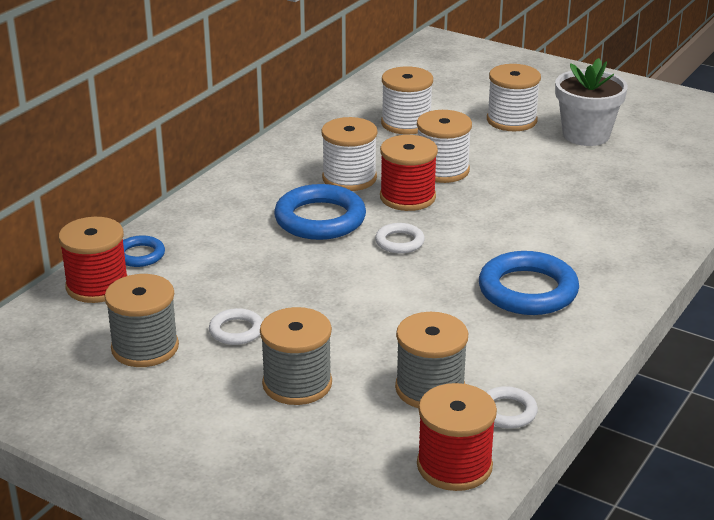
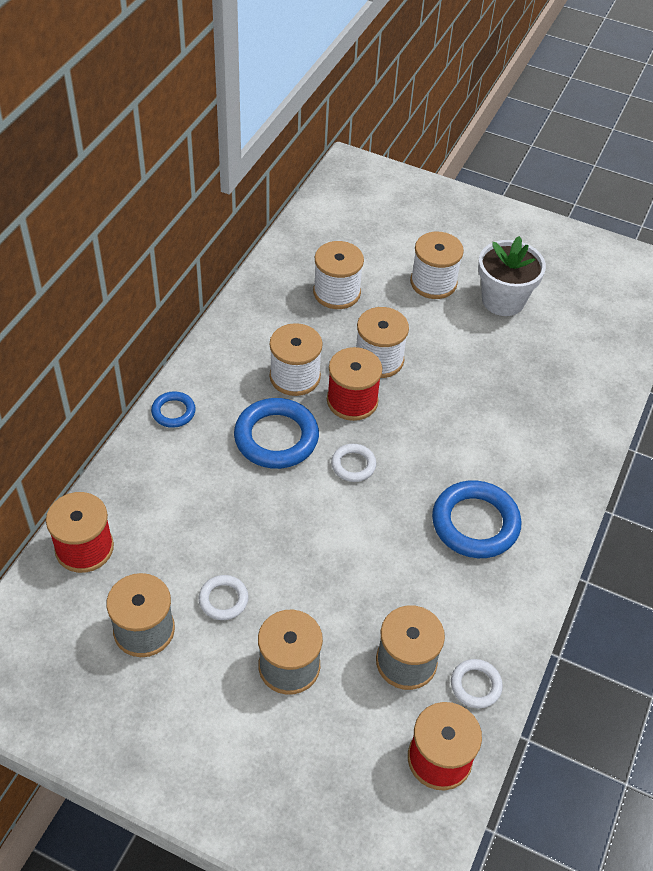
camera: 10 degrees left, 20 degrees up
blue ring [123,235,165,267] -> blue ring moved to [151,391,196,428]

